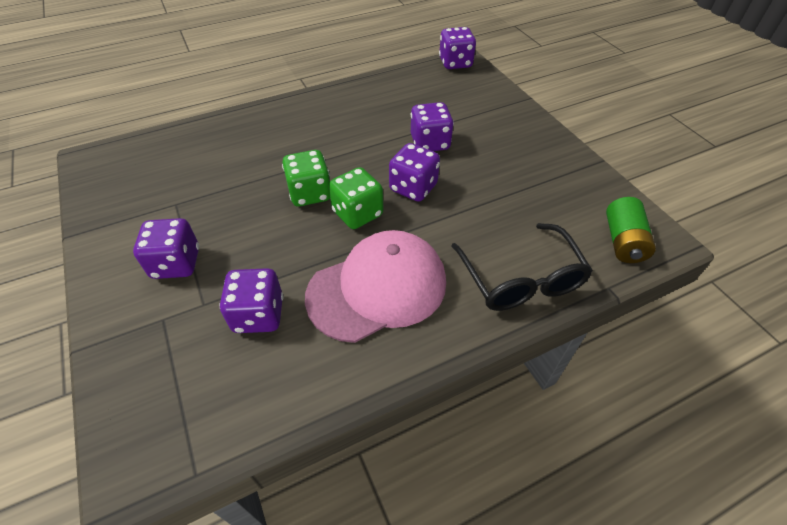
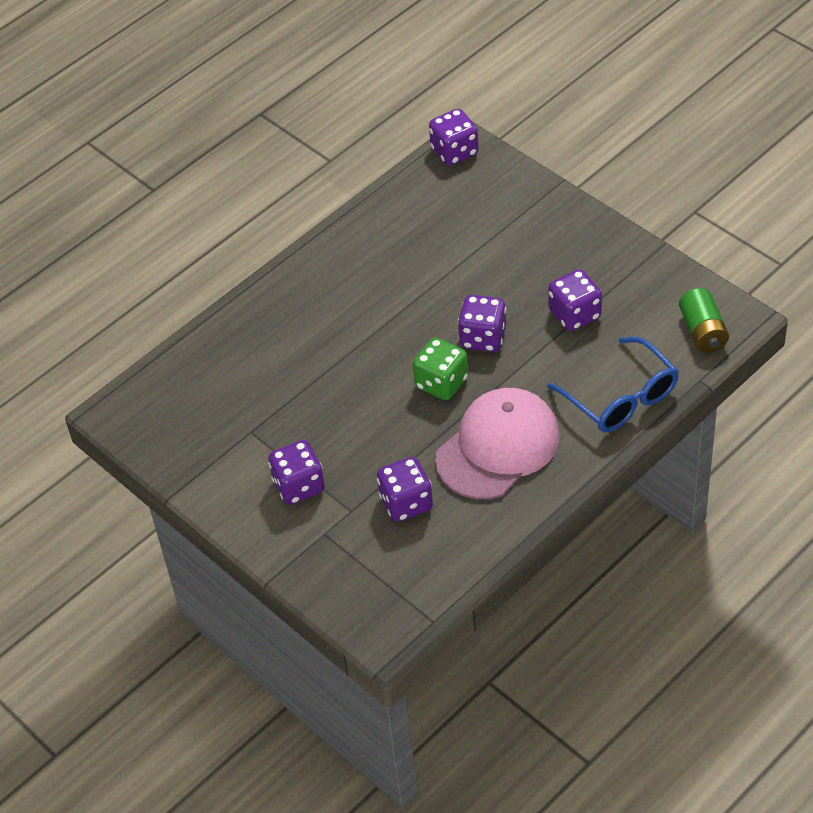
camera: 15 degrees left, 0 degrees up
green dice [282,150,330,206] -> none
purple dice [411,102,454,151] -> purple dice moved to [548,269,602,331]
black glasses [451,223,593,311] -> blue glasses [547,337,679,432]

